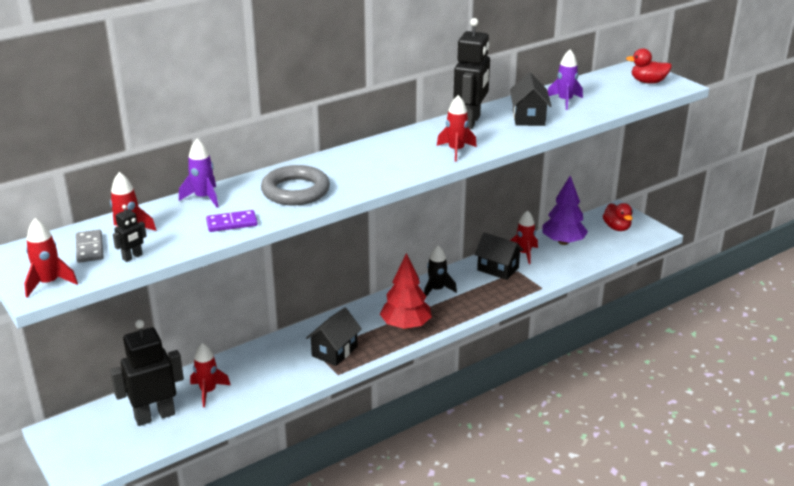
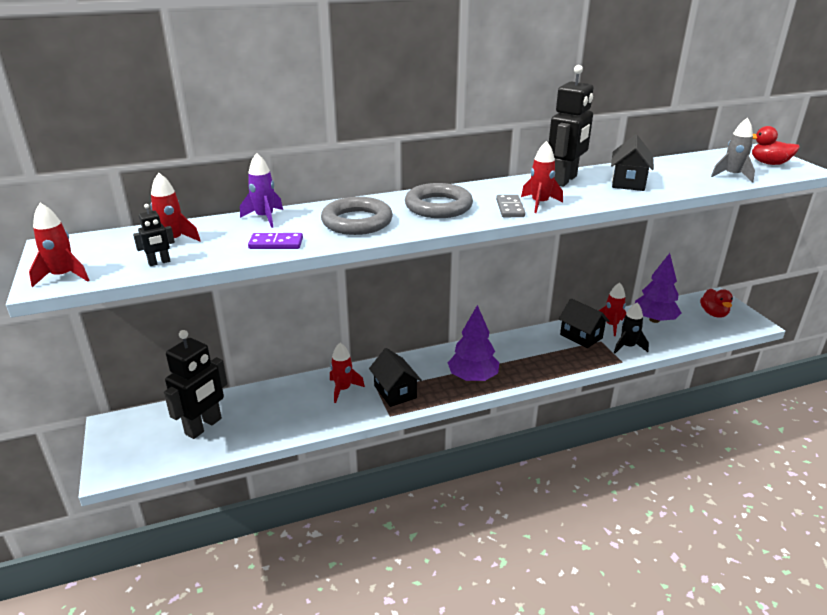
camera: 15 degrees right, 0 degrees up
grey domino [76,230,103,263] -> grey domino moved to [496,195,525,217]
black robot [110,320,184,426] -> black robot turned 135 degrees clockwise [164,330,227,439]
red rocket [190,343,231,407] -> red rocket moved to [330,343,365,403]
black house [306,307,362,366] -> black house turned 75 degrees counterclockwise [369,348,422,407]
red tree [380,253,432,329] -> purple tree [448,305,499,382]
black rocket [424,245,457,297] -> black rocket moved to [614,303,649,353]
purple rocket [548,49,583,110] -> none
none -> grey ring [405,183,473,218]
none -> grey rocket [711,118,755,183]

